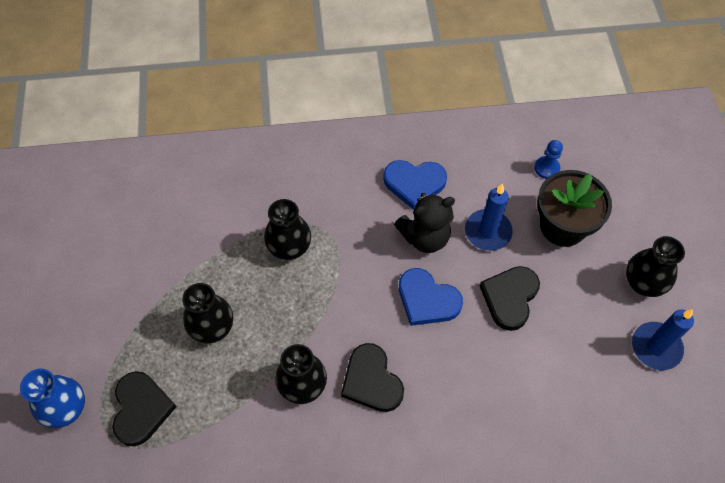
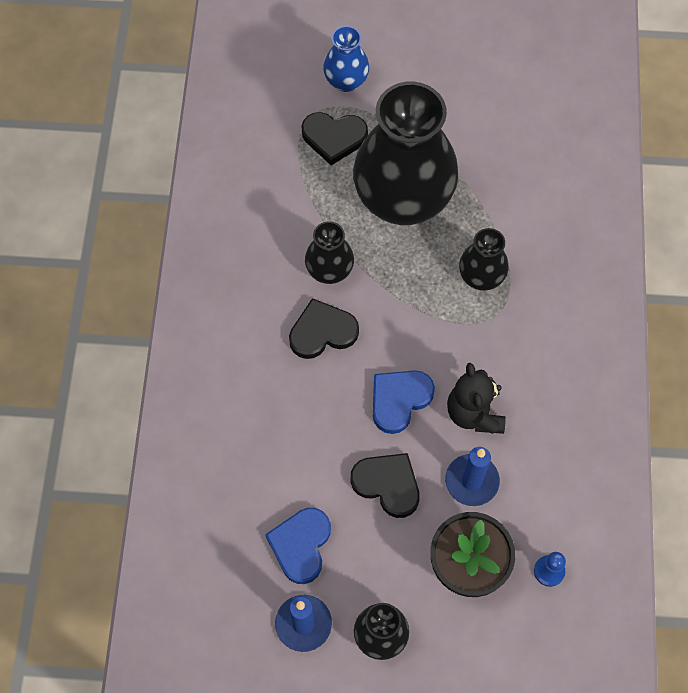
camera: 100 degrees right, 5 degrees up
black vase [182,283,233,344] -> black vase [353,81,458,225], size x2.14
blue heart [383,160,447,210] -> blue heart moved to [265,508,331,584]

